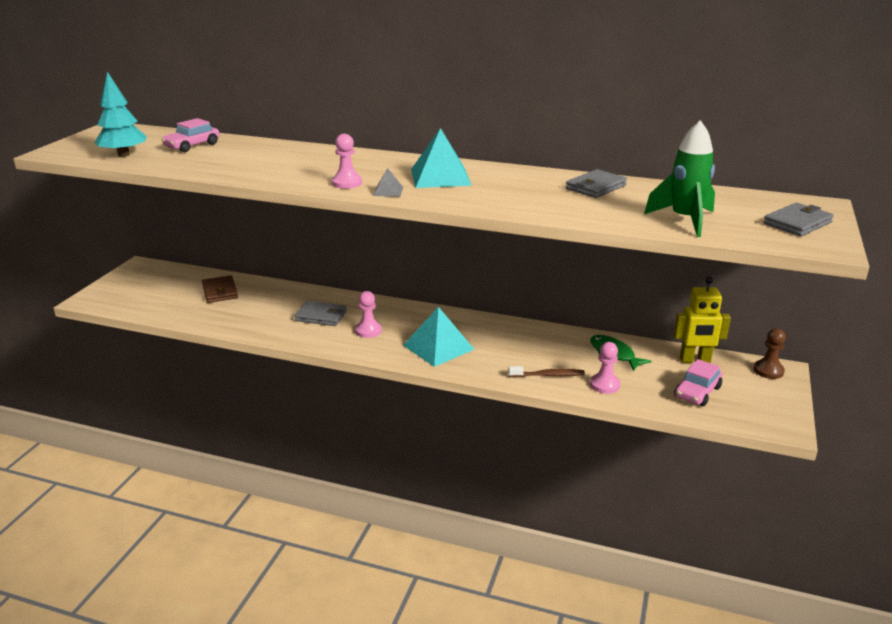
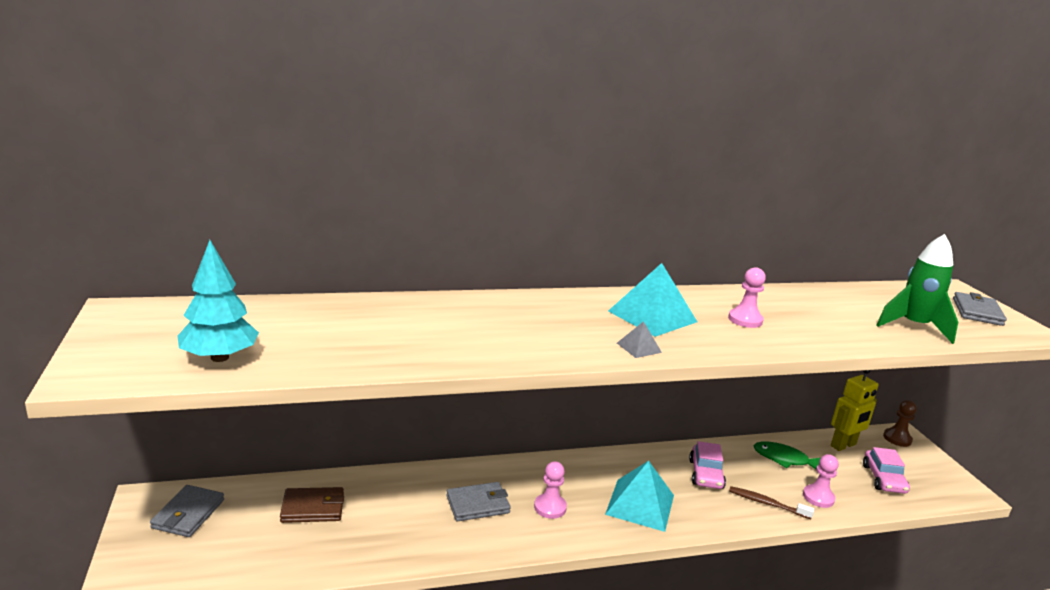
camera: 35 degrees left, 5 degrees down
pink car [161,118,220,152] -> pink car moved to [689,441,726,489]
brown wallet [202,275,238,303] -> brown wallet turned 45 degrees counterclockwise [280,487,344,523]
pink pawn [332,134,362,189] -> pink pawn moved to [728,267,766,328]
brown toothbrush [508,366,585,377] -> brown toothbrush turned 120 degrees counterclockwise [729,486,814,519]
grey wallet [566,169,627,198] -> grey wallet moved to [150,485,224,537]

